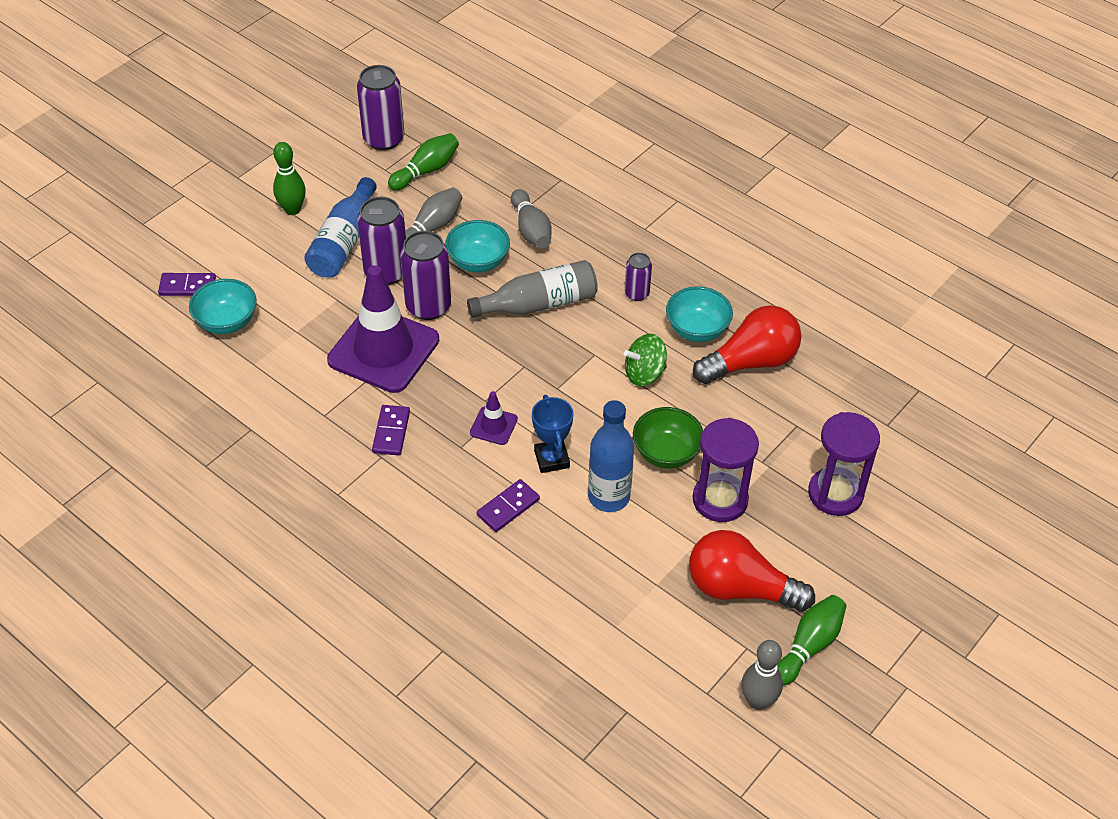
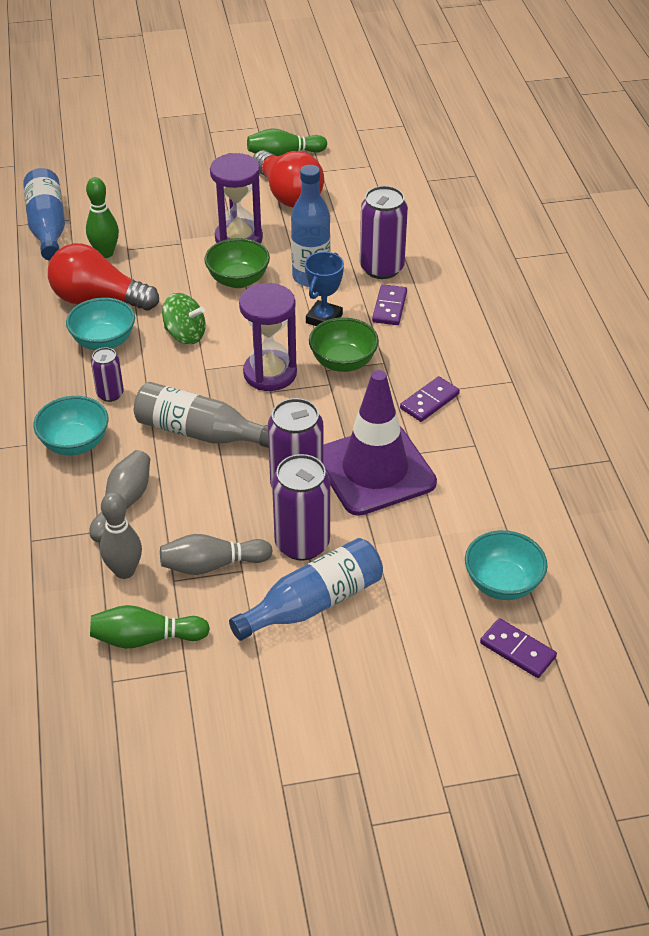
camera: 140 degrees left, 5 degrees down
green bowling pin [273,142,306,215] -> green bowling pin moved to [86,177,119,258]
purple can [357,65,404,150] -> purple can moved to [360,186,408,279]
turquoise bowl [445,220,510,273] -> turquoise bowl moved to [33,396,109,455]
purple traffic cone [470,391,518,445] -> green bowl [309,317,379,372]
purple domino [477,479,540,532] -> purple domino turned 75 degrees counterclockwise [372,284,407,325]
grey bowling pin [741,640,783,710] -> grey bowling pin moved to [100,492,142,579]
purple hourglass [808,412,880,516] -> purple hourglass moved to [239,283,297,391]
none -> blue bottle [23,168,65,260]

